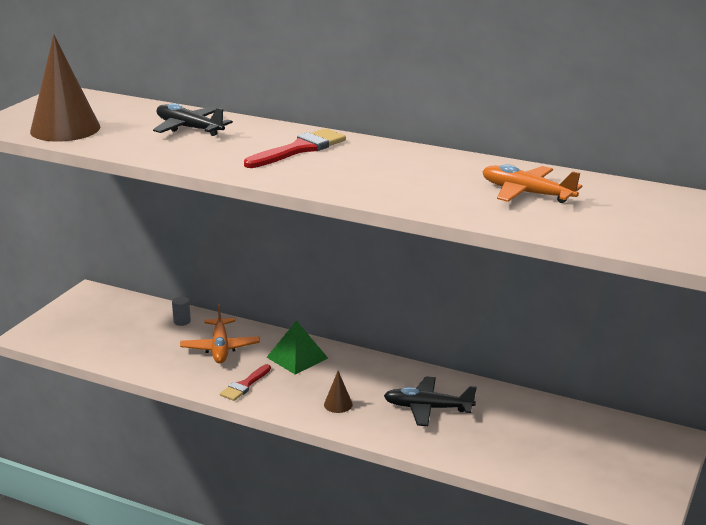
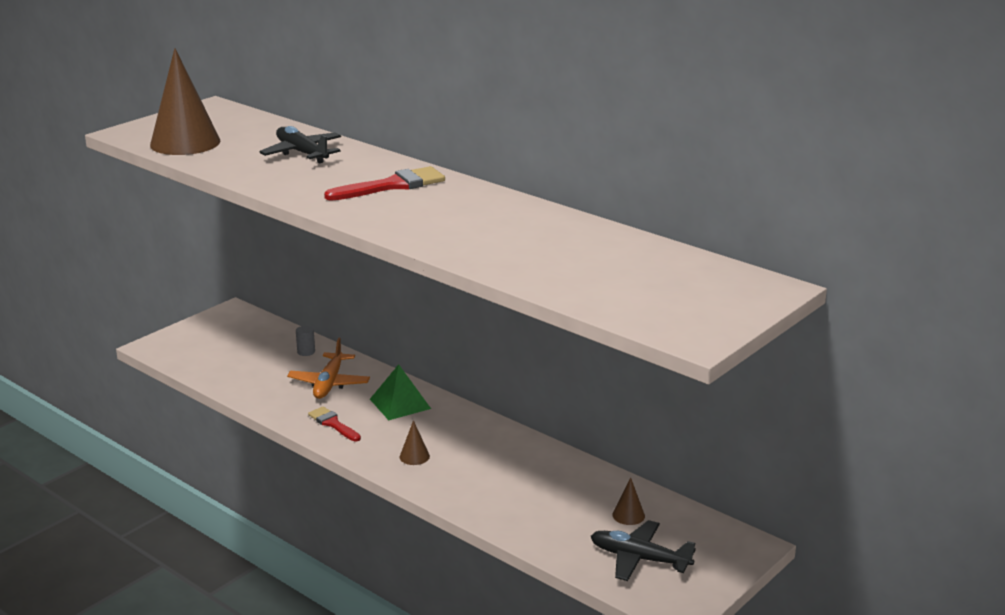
camera: 15 degrees right, 0 degrees up
red brush [220,364,271,401] -> red brush turned 90 degrees clockwise [308,406,361,442]
black plane [384,376,477,426] -> black plane moved to [591,520,696,581]
orange plane [482,164,582,203] -> none
none -> brown cone [613,477,645,525]

